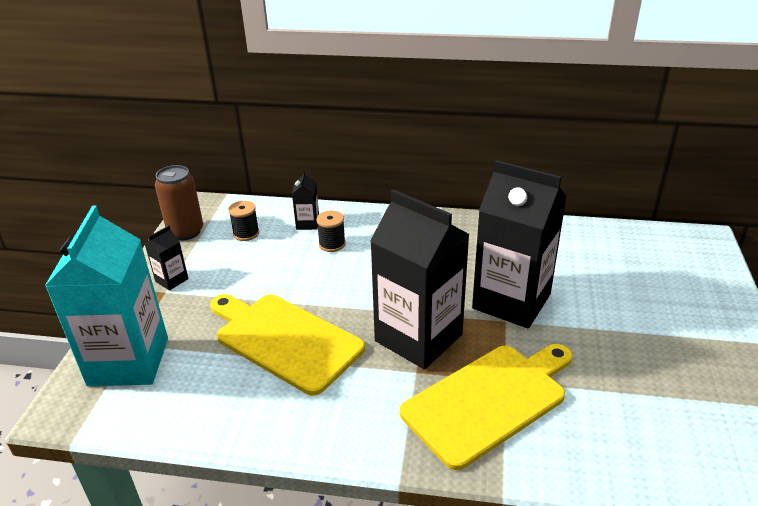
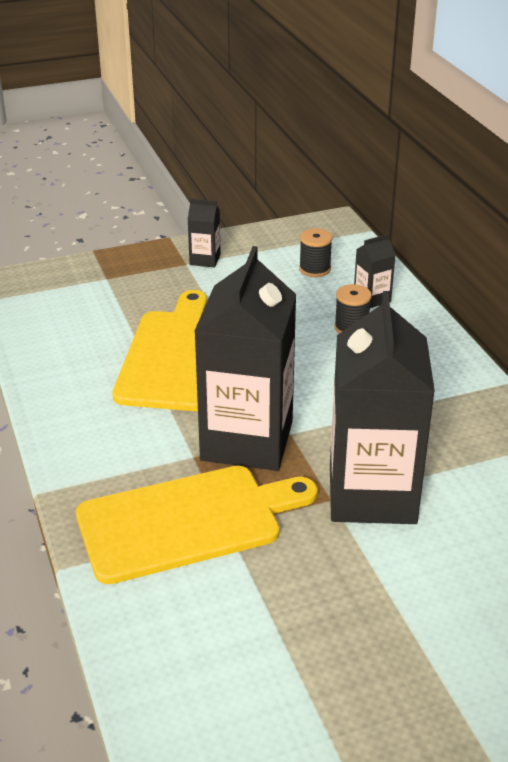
camera: 60 degrees right, 0 degrees up
turquoise carton [45,205,168,386] -> none
brown can [155,165,203,240] -> none
yellow cutting board [400,344,573,470] -> yellow cutting board turned 45 degrees counterclockwise [76,466,318,584]

